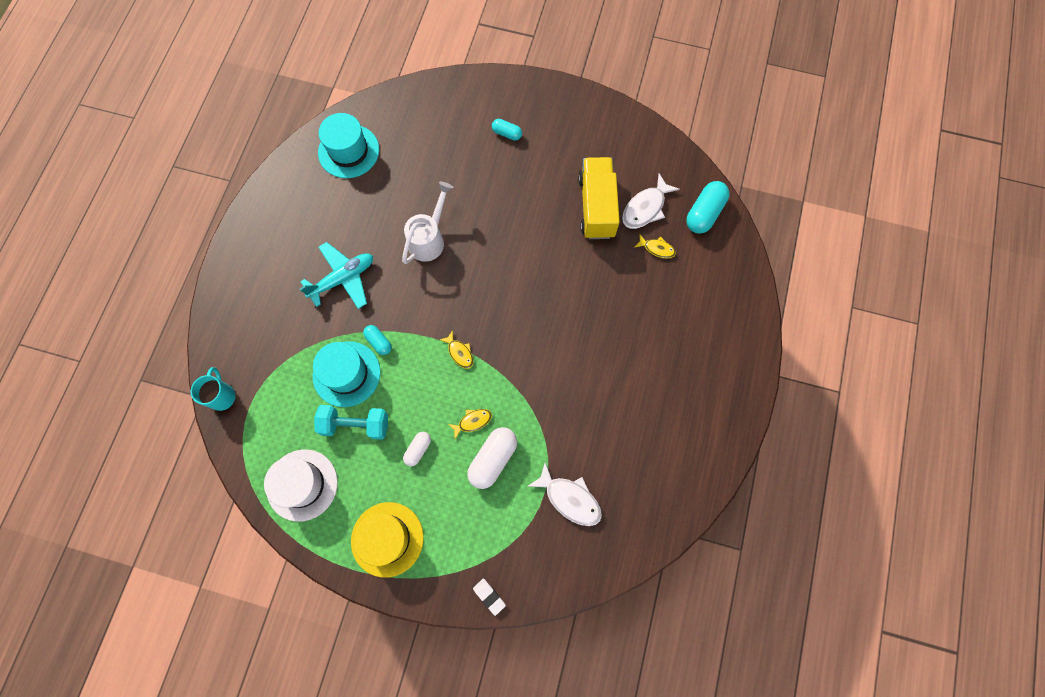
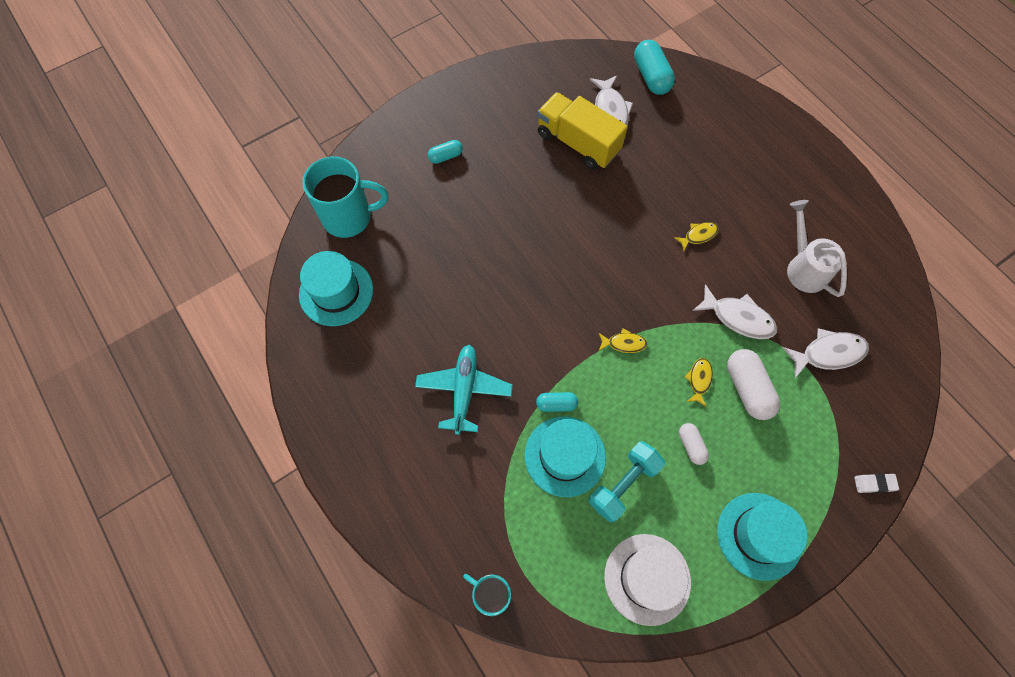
camera: 50 degrees left, 5 degrees down
yellow hat [351,502,424,578] -> turquoise hat [717,493,807,581]
white watering can [402,181,454,264] -> white watering can moved to [787,200,847,297]
yellow fish [635,234,676,259] -> yellow fish moved to [674,222,719,251]
none -> turquoise mug [302,157,388,238]
none -> white fish [693,284,777,339]

